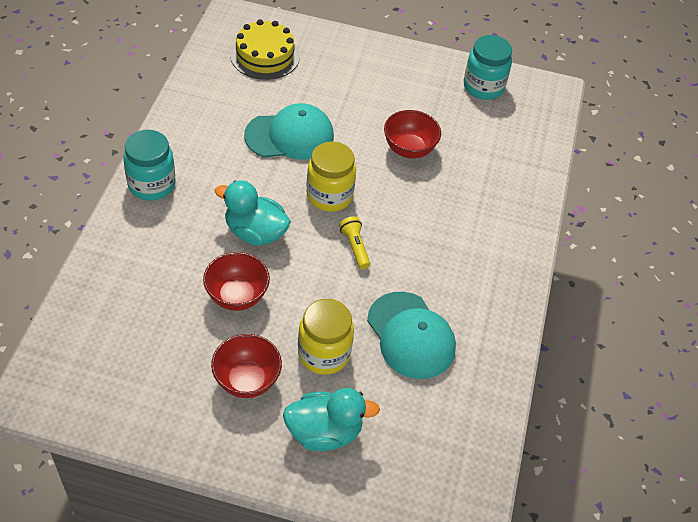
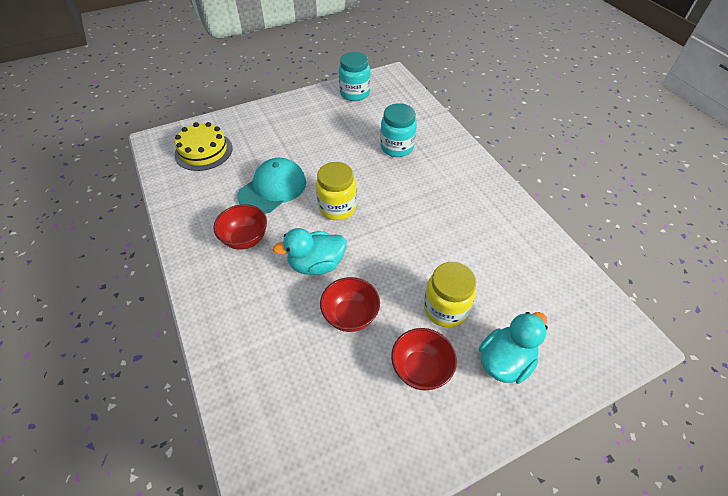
camera: 35 degrees left, 0 degrees up
turquoise jar [123,130,176,201] -> turquoise jar moved to [380,103,417,157]
yellow flashlight [339,216,370,269] -> none
turquoise cap [367,292,456,379] -> none
red bowl [384,110,441,158] -> red bowl moved to [214,204,267,250]

